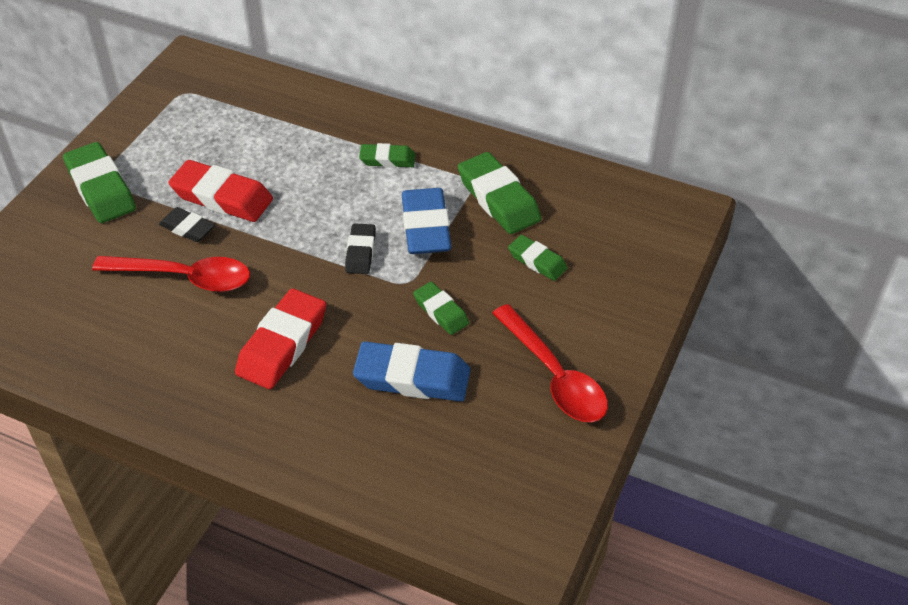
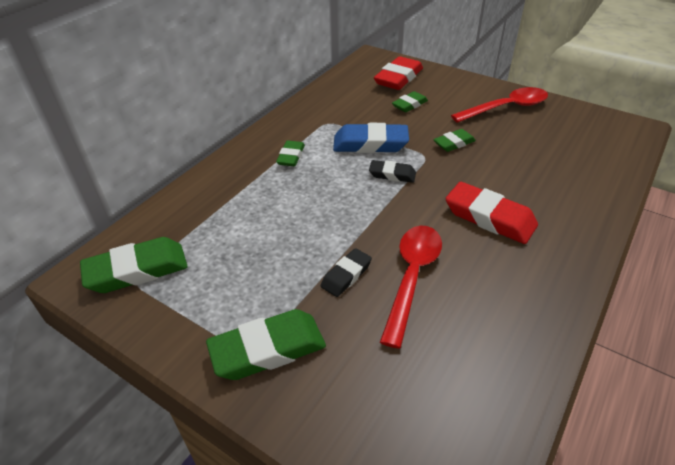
camera: 80 degrees left, 5 degrees down
red eraser [168,160,273,222] -> red eraser moved to [374,56,423,90]
blue eraser [353,341,470,402] -> none
green eraser [458,152,541,234] -> green eraser moved to [80,237,188,293]

